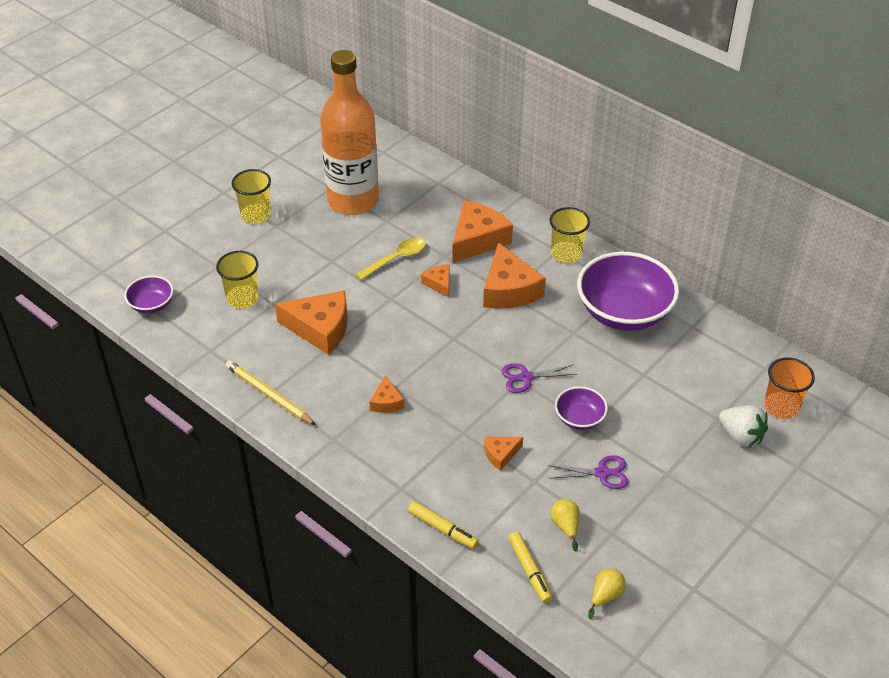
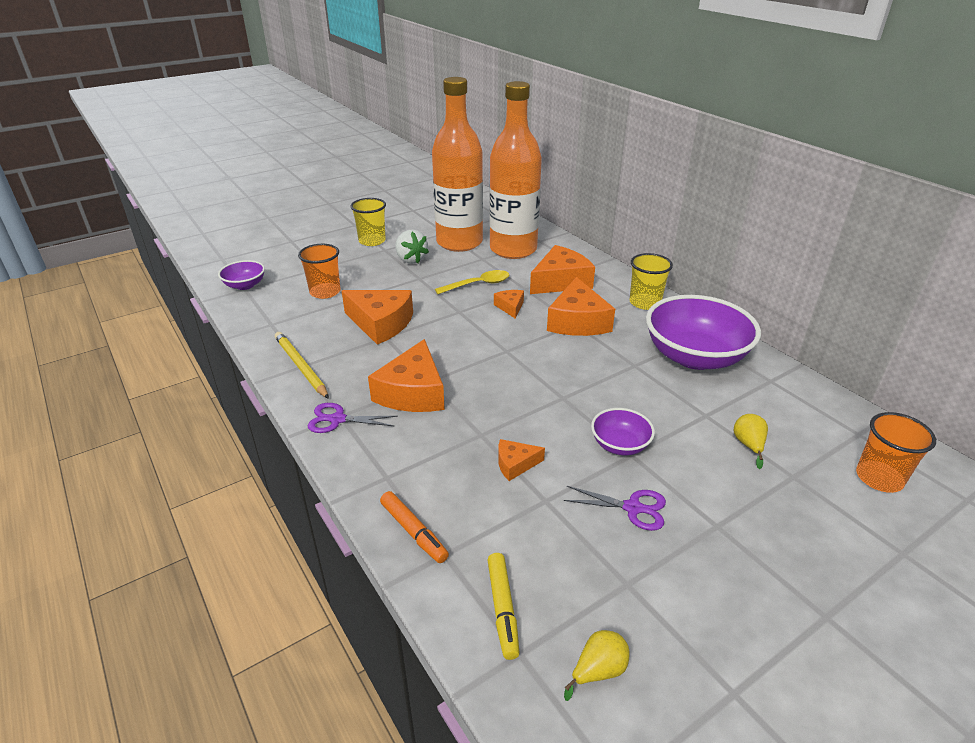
camera: 15 degrees right, 10 degrees down
yellow cup [216,251,259,308] -> orange cup [298,244,341,299]
orange cheese [369,375,404,413] -> orange cheese [368,339,445,412], size x1.99
yellow marker [408,501,479,549] -> orange marker [380,491,449,563]
purple scissors [502,363,577,393] -> purple scissors moved to [308,403,398,433]
yellow pear [551,499,580,551] -> yellow pear moved to [734,414,768,469]
white strawberry [719,405,768,447] -> white strawberry moved to [395,230,429,264]
none -> orange bottle [489,81,542,259]

